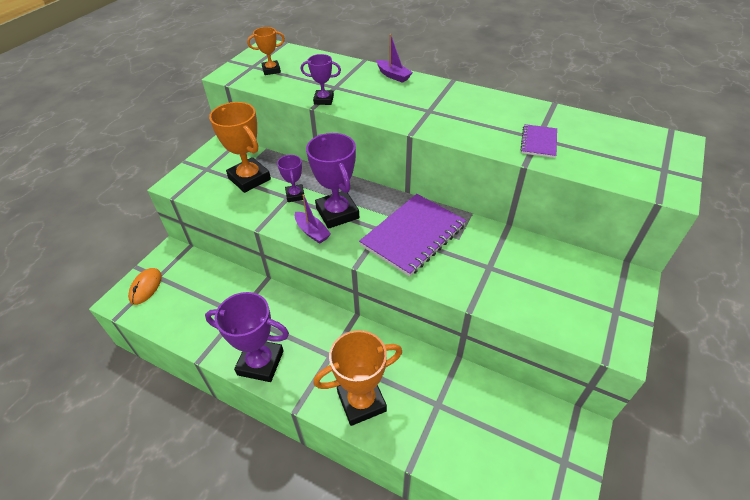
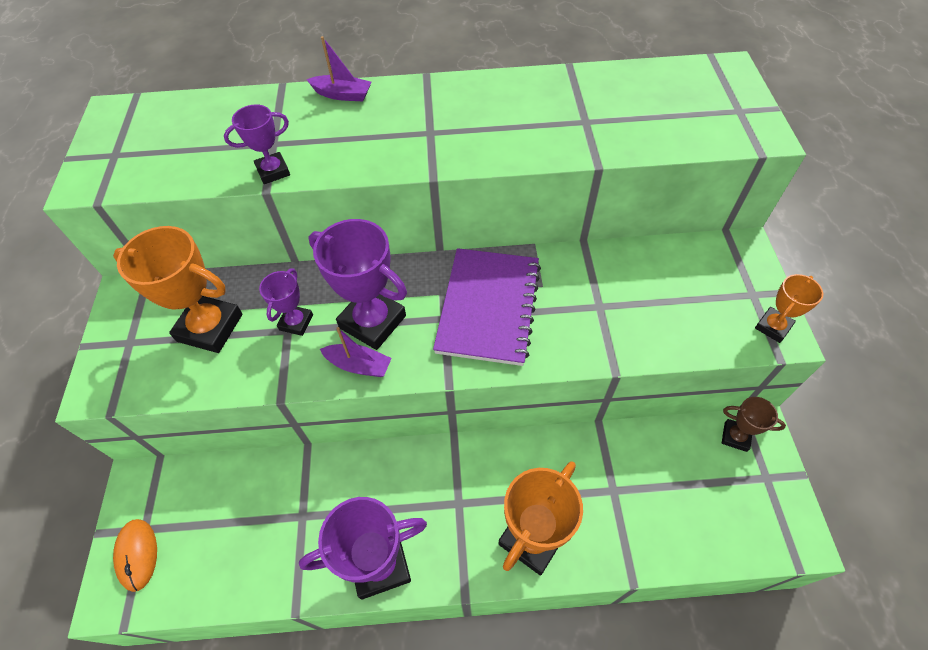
camera: 30 degrees left, 10 degrees up
orange trophy [247,27,285,75] -> orange trophy moved to [755,274,823,343]
purple trophy [277,155,304,202] -> purple trophy turned 60 degrees clockwise [259,268,313,336]
purple notebook [520,124,557,158] -> none
none -> brown trophy [722,397,786,452]

